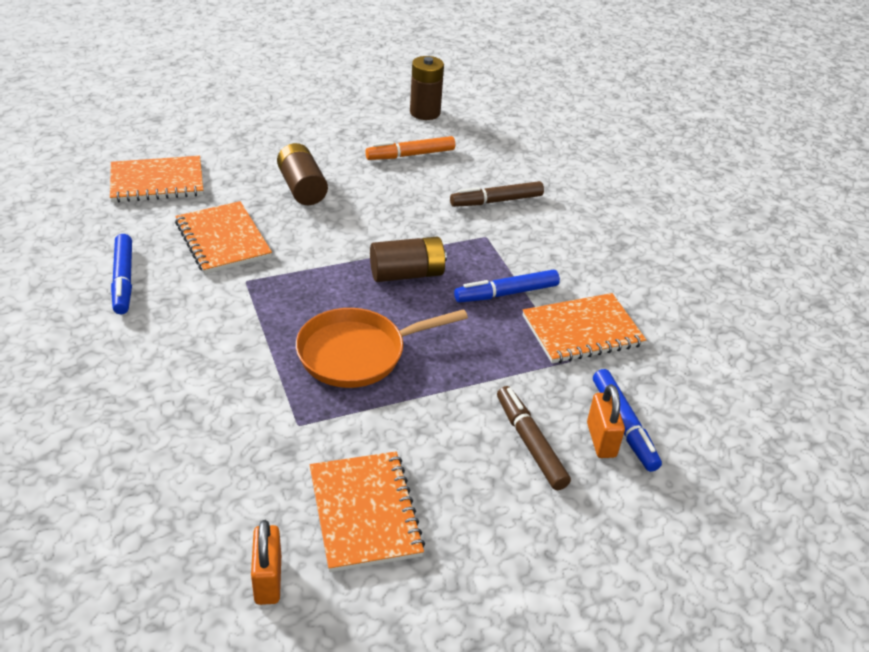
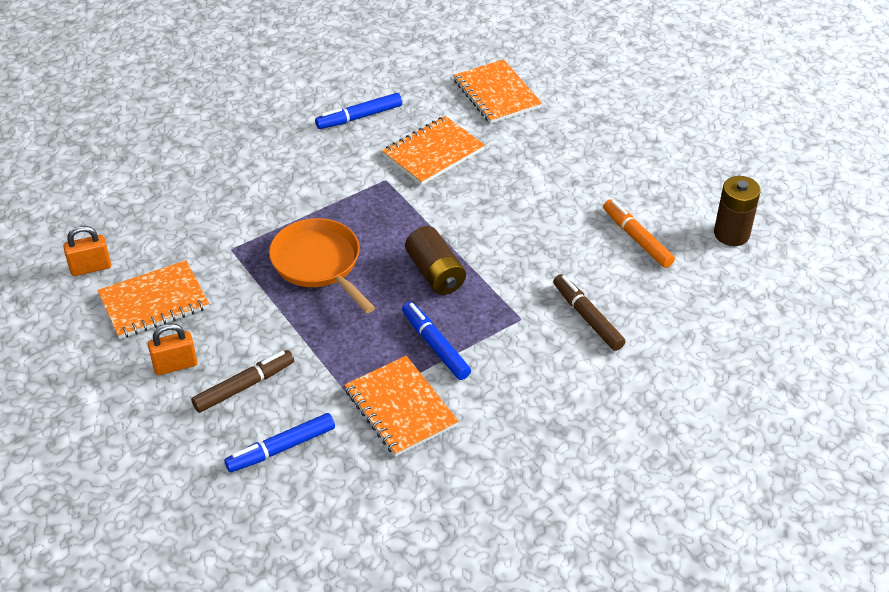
camera: 80 degrees right, 5 degrees up
brown battery [277,143,328,205] -> none
orange padlock [587,384,625,458] -> orange padlock moved to [148,323,197,375]

